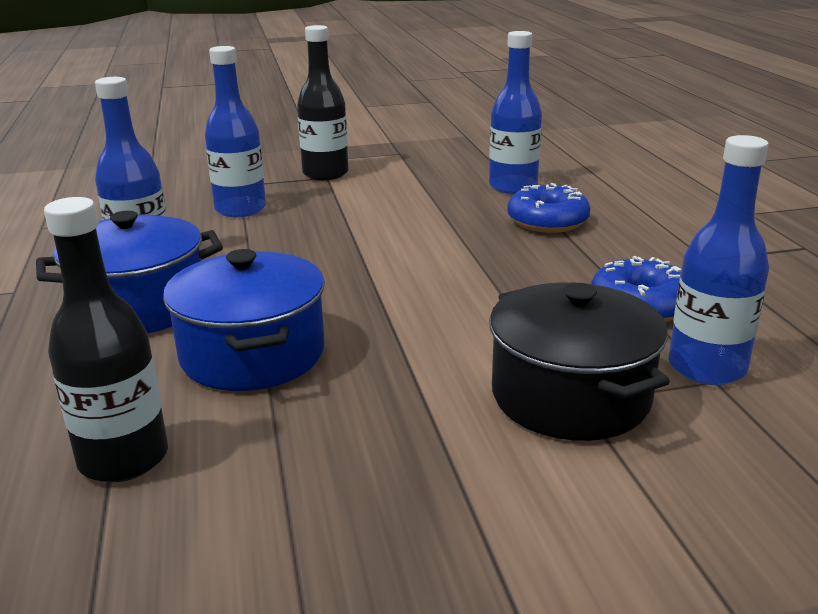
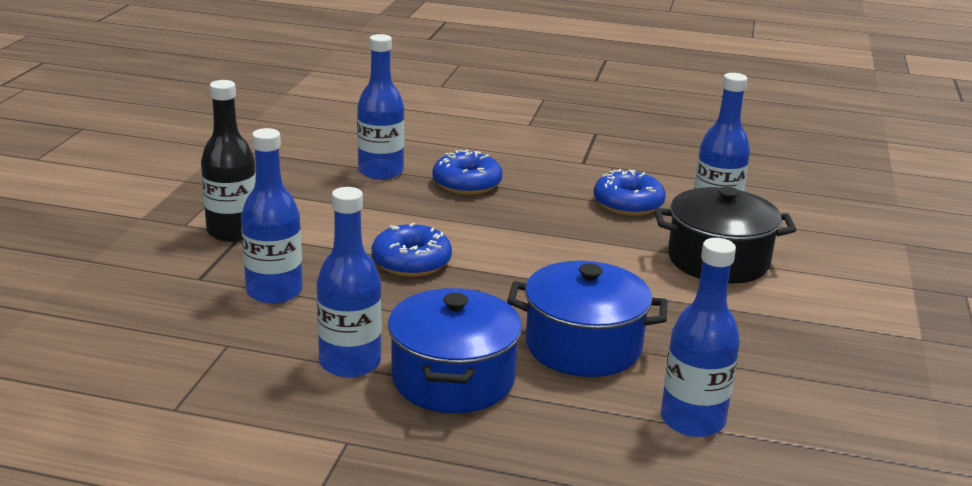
camera: 65 degrees left, 0 degrees up
black bottle [44,197,168,482] -> blue bottle [661,238,740,437]
none -> blue donut [371,223,452,277]

